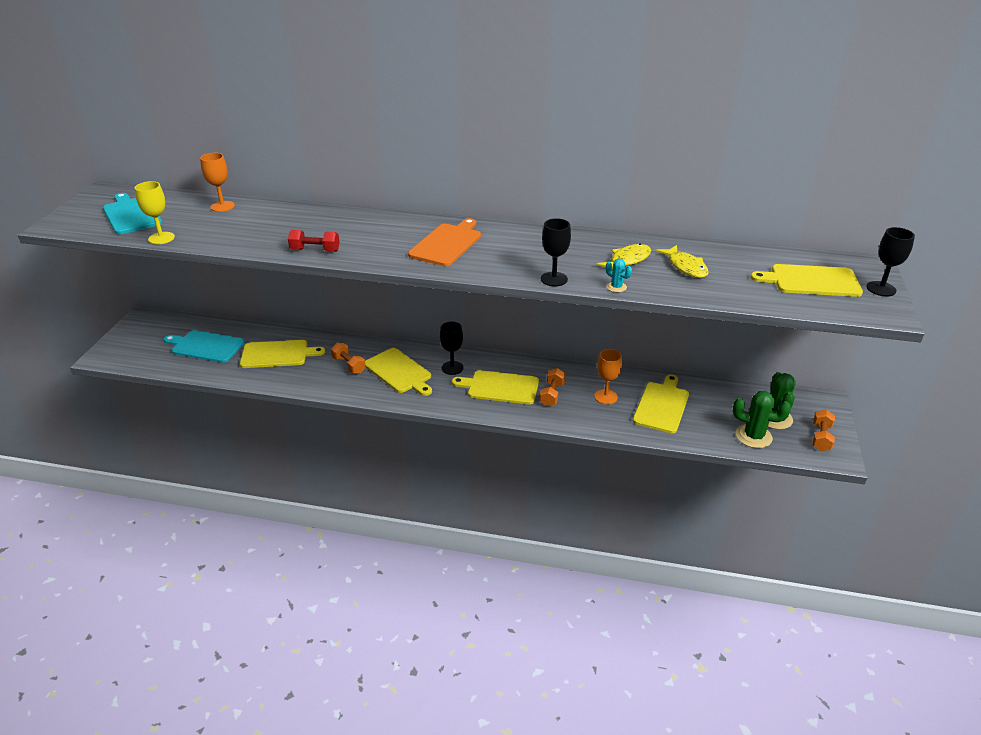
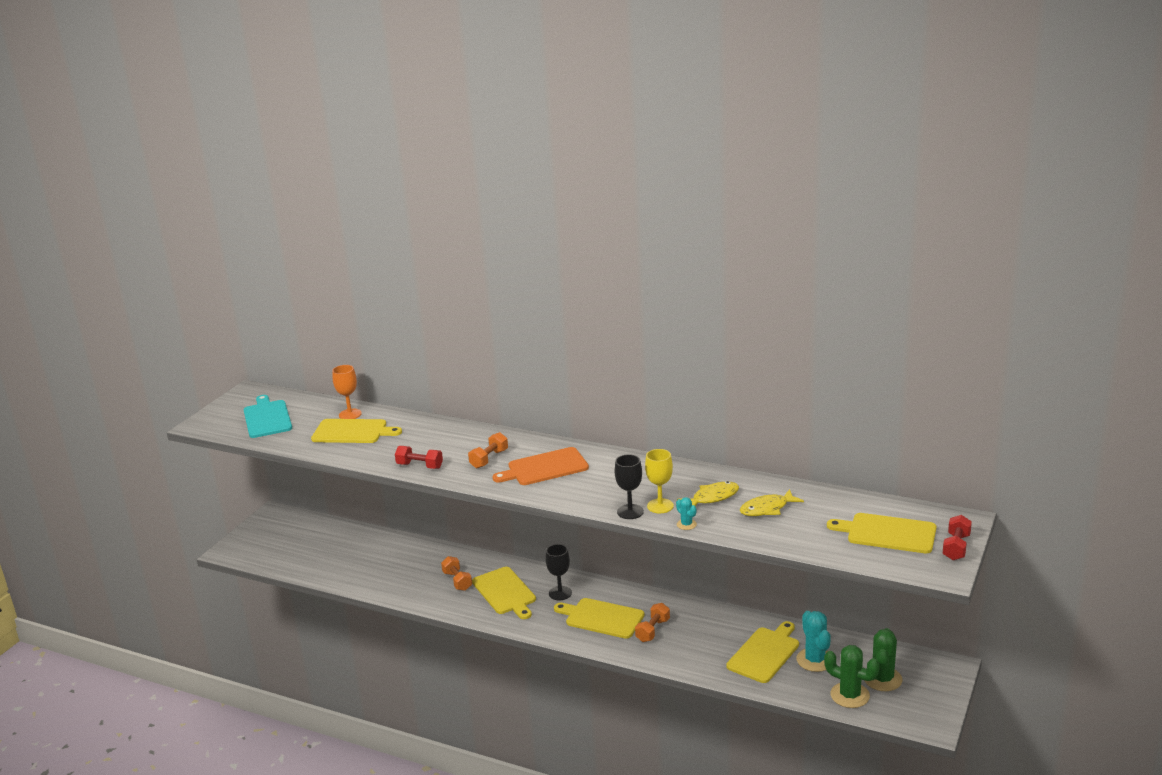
camera: 15 degrees right, 10 degrees down
yellow goblet [135,181,175,244] -> yellow goblet moved to [645,449,674,513]
turquoise cutting board [164,330,245,363] -> none
yellow cutting board [240,340,325,368] -> yellow cutting board moved to [311,419,402,443]
orange cutting board [408,218,481,266] -> orange cutting board turned 150 degrees counterclockwise [492,447,589,485]
orange goblet [594,349,622,405] -> none
yellow fish [656,245,709,278] -> yellow fish turned 75 degrees clockwise [740,489,804,516]
orange dumbbell [812,410,835,451] -> orange dumbbell moved to [468,432,508,468]
black goblet [867,227,915,296] -> red dumbbell [943,515,972,560]
none -> turquoise cactus [796,611,831,672]

